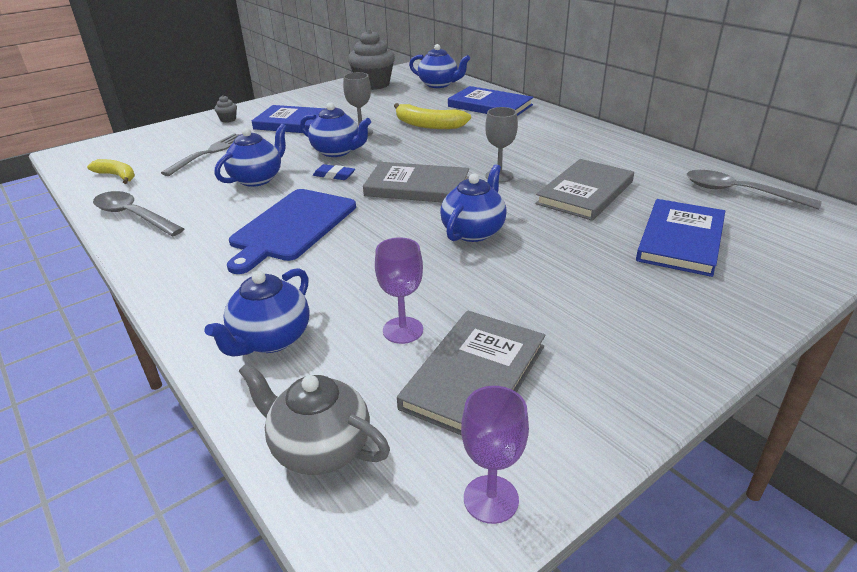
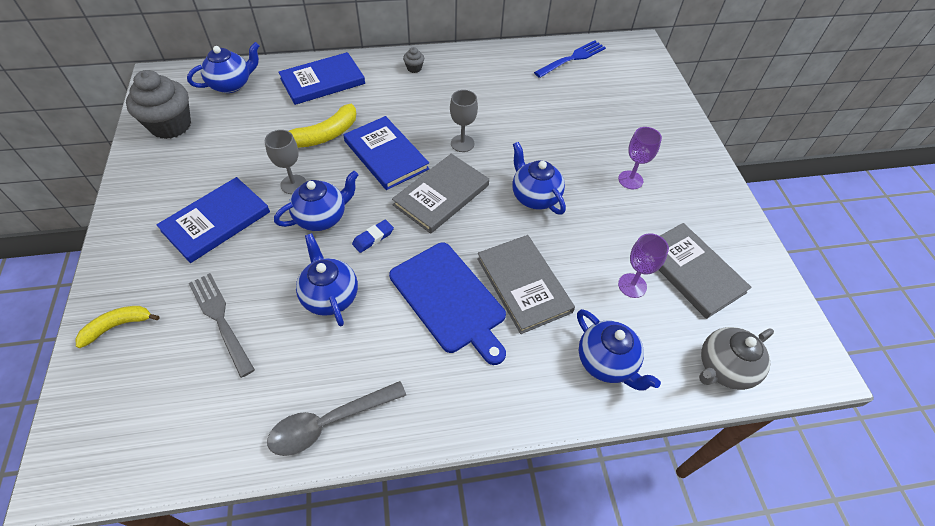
camera: 65 degrees left, 20 degrees up
yellow banana [87,159,135,184] -> yellow banana moved to [75,306,160,348]
grey cupcake [214,95,237,123] -> grey cupcake moved to [403,47,424,73]
purple goblet [461,386,529,524] -> purple goblet moved to [618,127,662,189]
grey book [535,159,634,221] -> grey book moved to [477,235,575,334]
blue book [636,199,725,277] -> blue book moved to [343,116,429,190]
grey spoon [687,170,822,209] -> blue fork [534,40,606,78]

